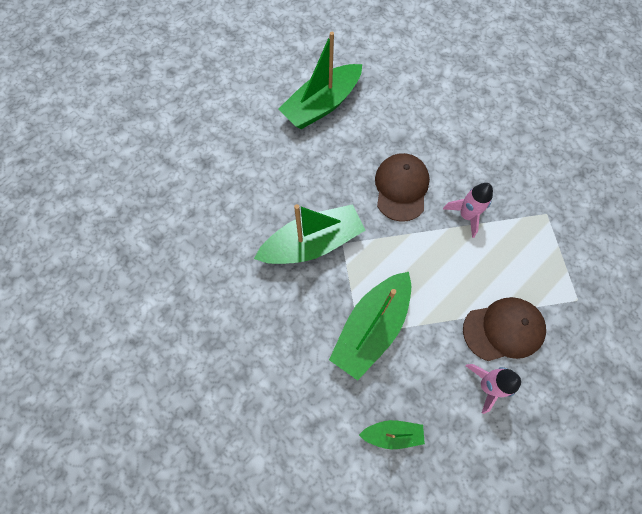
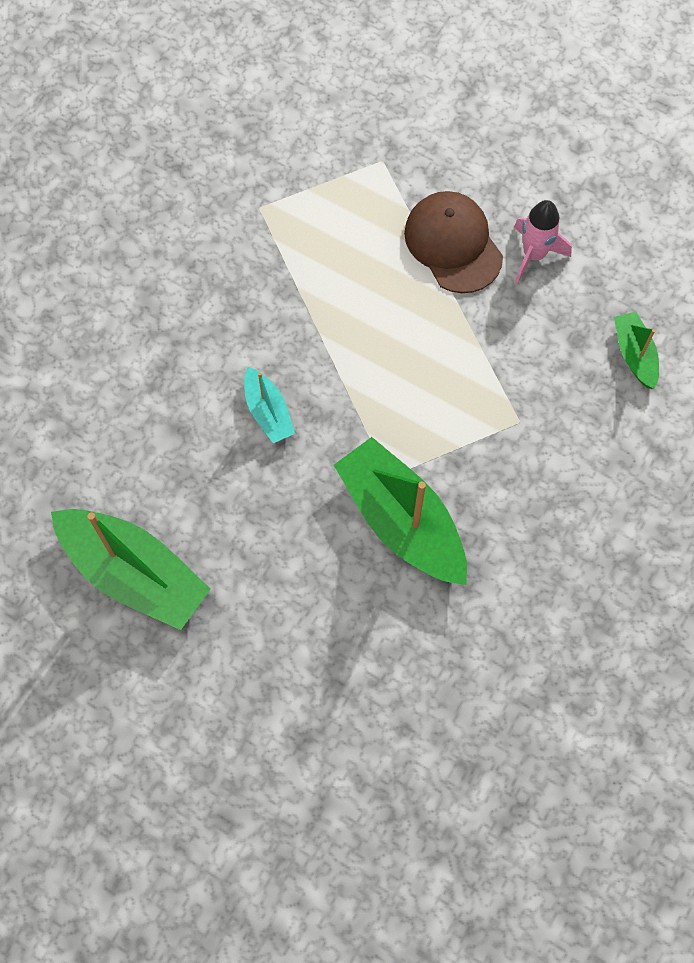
camera: 105 degrees left, 0 degrees up
green boat [329,272,411,380] -> none
brown cap [375,153,430,221] -> turquoise boat [244,367,295,443]
pink rocket [443,183,493,238] -> none

